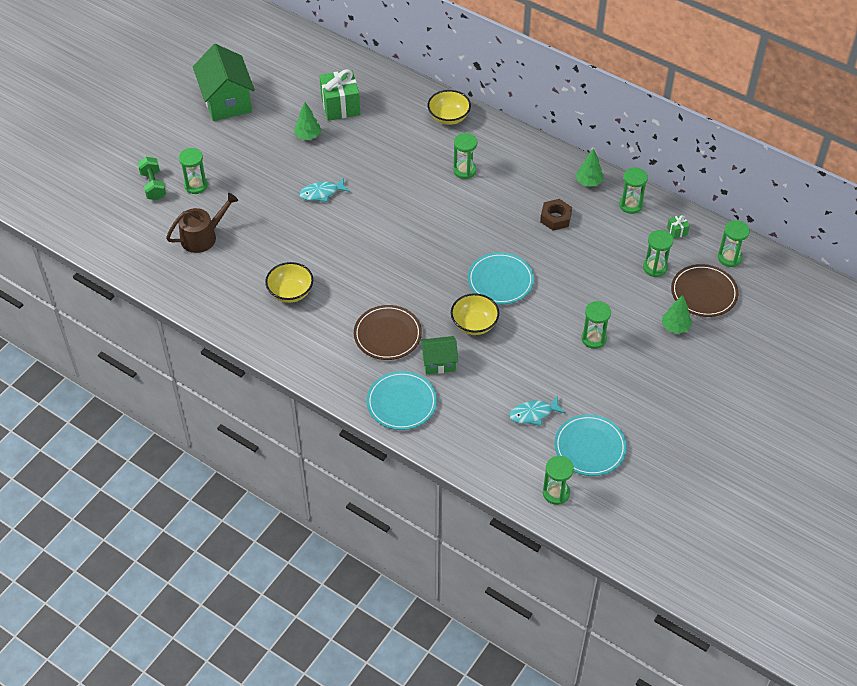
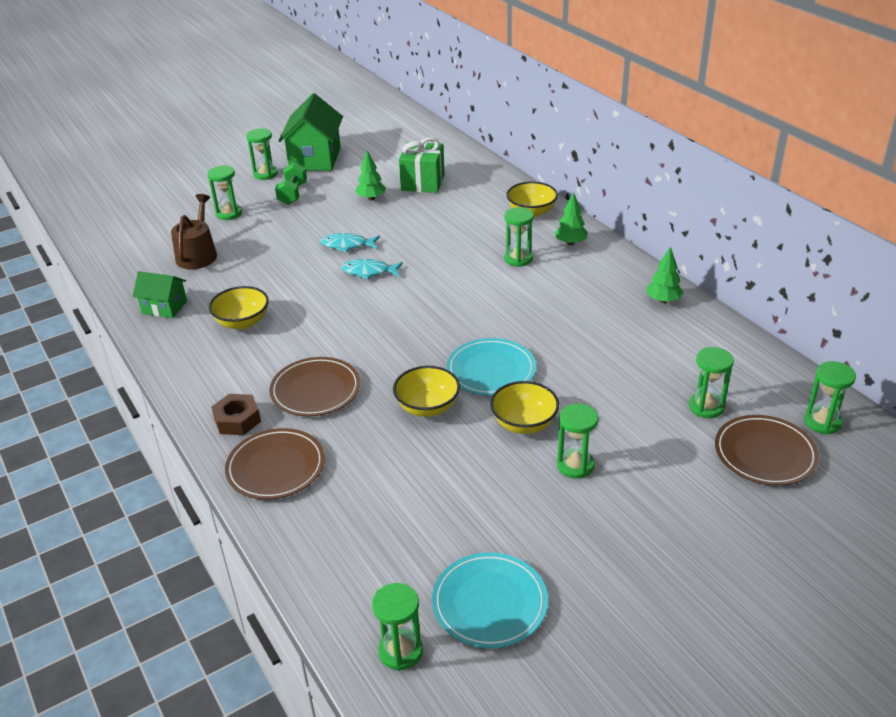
camera: 25 degrees right, 15 degrees down
green dumbbell [138,157,166,200] -> green dumbbell moved to [275,162,307,205]
brown watering can [166,193,238,253] -> brown watering can turned 75 degrees counterclockwise [171,194,217,269]
turquoise plate [366,371,437,430] -> brown plate [225,428,325,500]
green house [420,336,458,374] -> green house moved to [132,271,187,318]
turquoise fish [509,396,566,426] -> turquoise fish moved to [341,259,403,280]
brown nut [540,199,572,231] -> brown nut moved to [211,394,261,435]
green hourglass [619,167,648,214] -> green hourglass moved to [246,128,278,180]
green tree [662,295,692,334] -> green tree moved to [554,191,588,245]
green gift [667,215,690,239] -> none
none -> yellow bowl [490,381,559,434]

